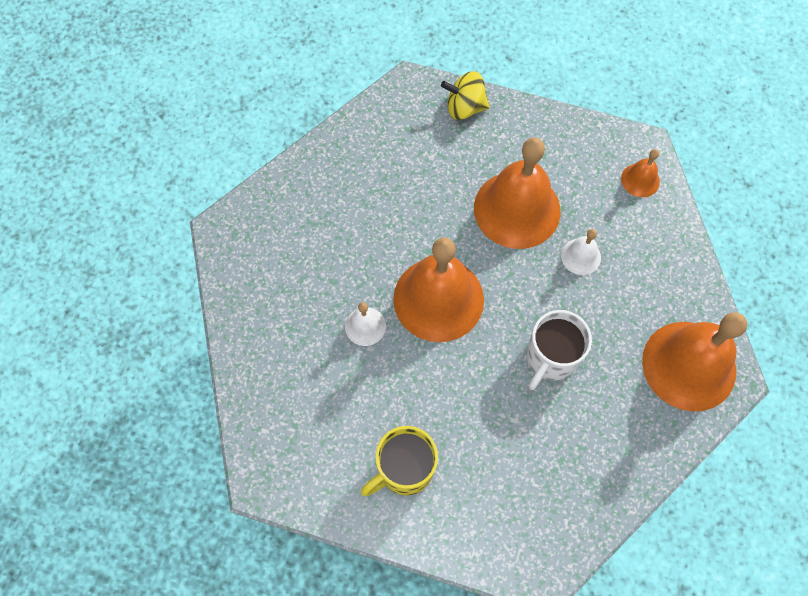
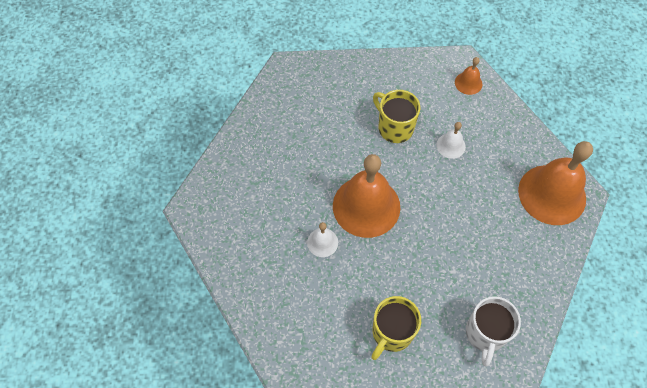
camera: 20 degrees left, 5 degrees down
yellow spinning top [441,71,490,120] -> none
orange bell [474,137,561,249] -> yellow mug [373,90,420,143]
white mug [526,310,592,390] -> white mug moved to [466,296,521,366]

